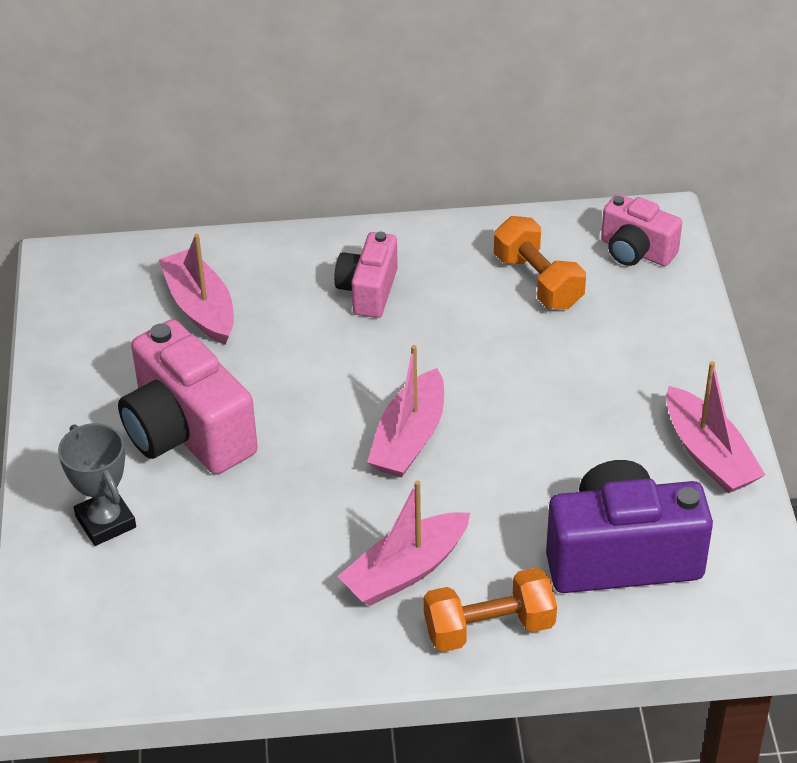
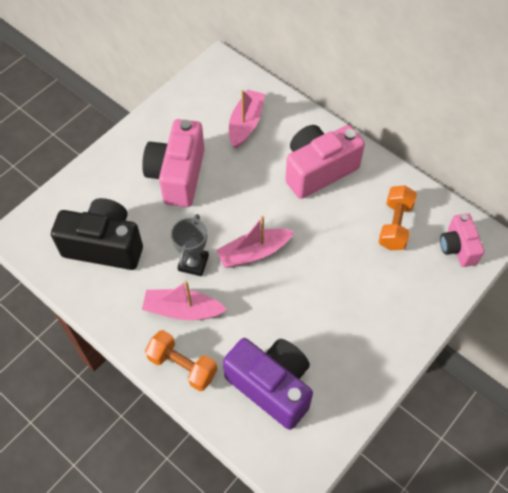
camera: 45 degrees right, 15 degrees up
grey trophy [58,423,136,546] -> grey trophy moved to [171,214,209,276]
pink camera [334,232,398,318] -> pink camera [285,125,365,199], size x1.72
pink boat [666,361,765,493] -> none
none -> black camera [51,198,143,270]

